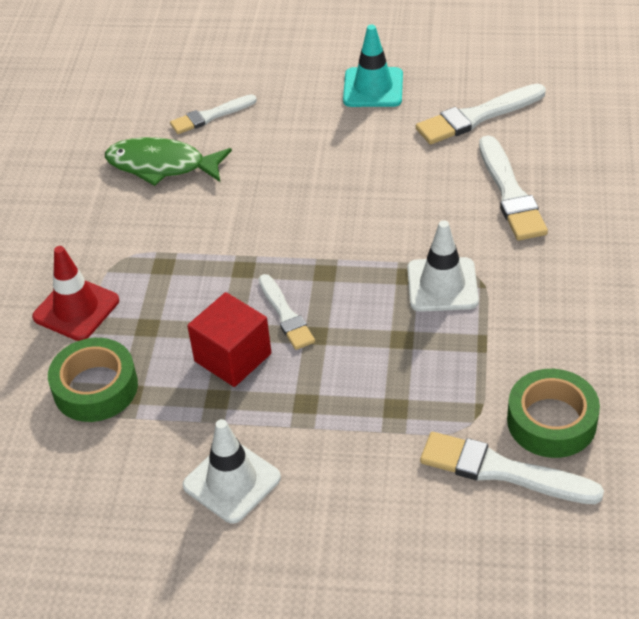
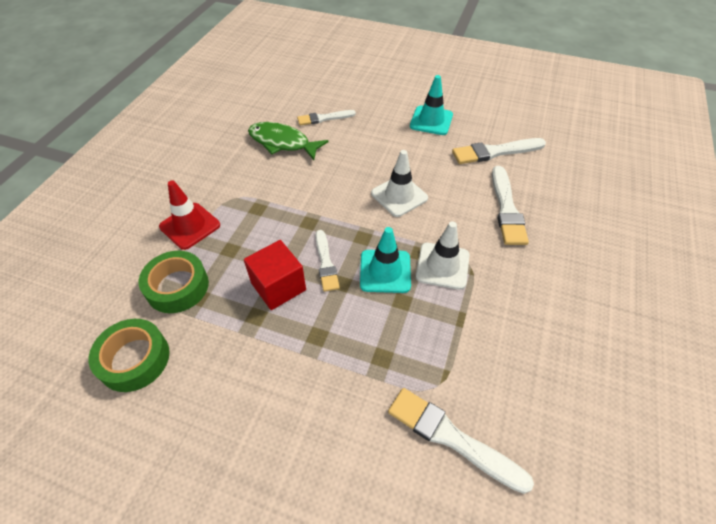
camera: 10 degrees right, 5 degrees up
white traffic cone [182,419,281,524] -> white traffic cone moved to [371,150,428,217]
green tape [507,369,600,458] -> green tape moved to [89,319,170,392]
none -> turquoise traffic cone [360,227,411,293]

